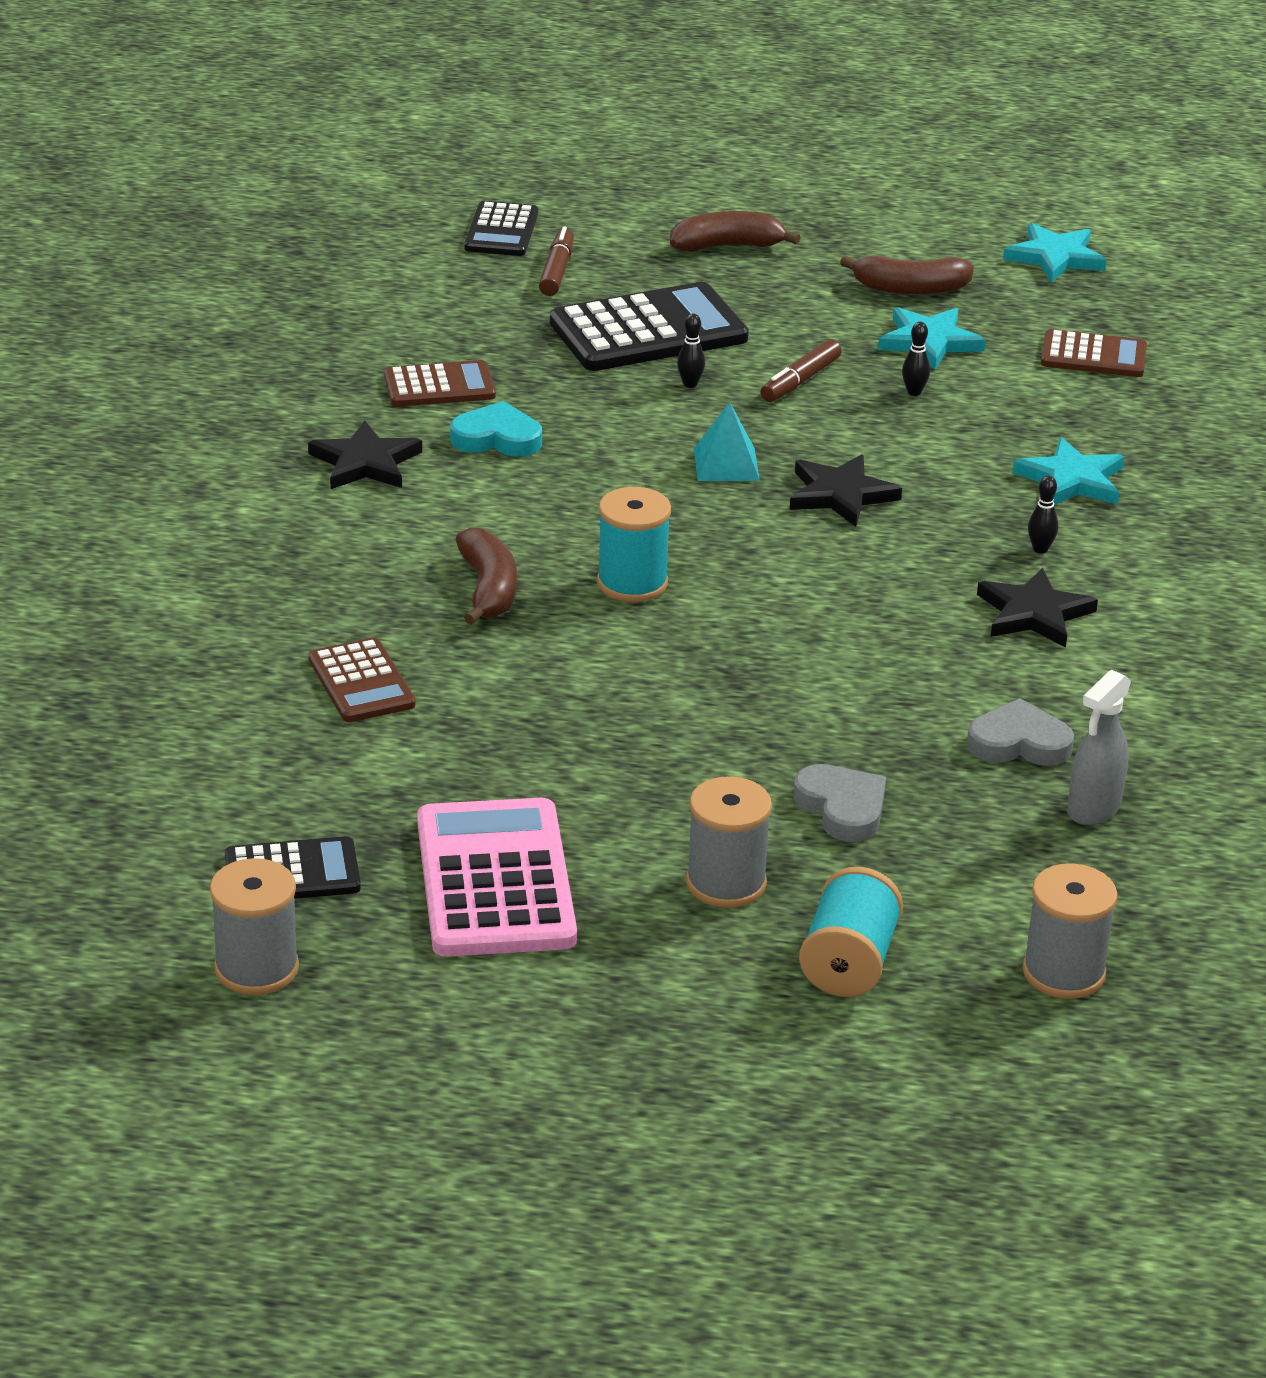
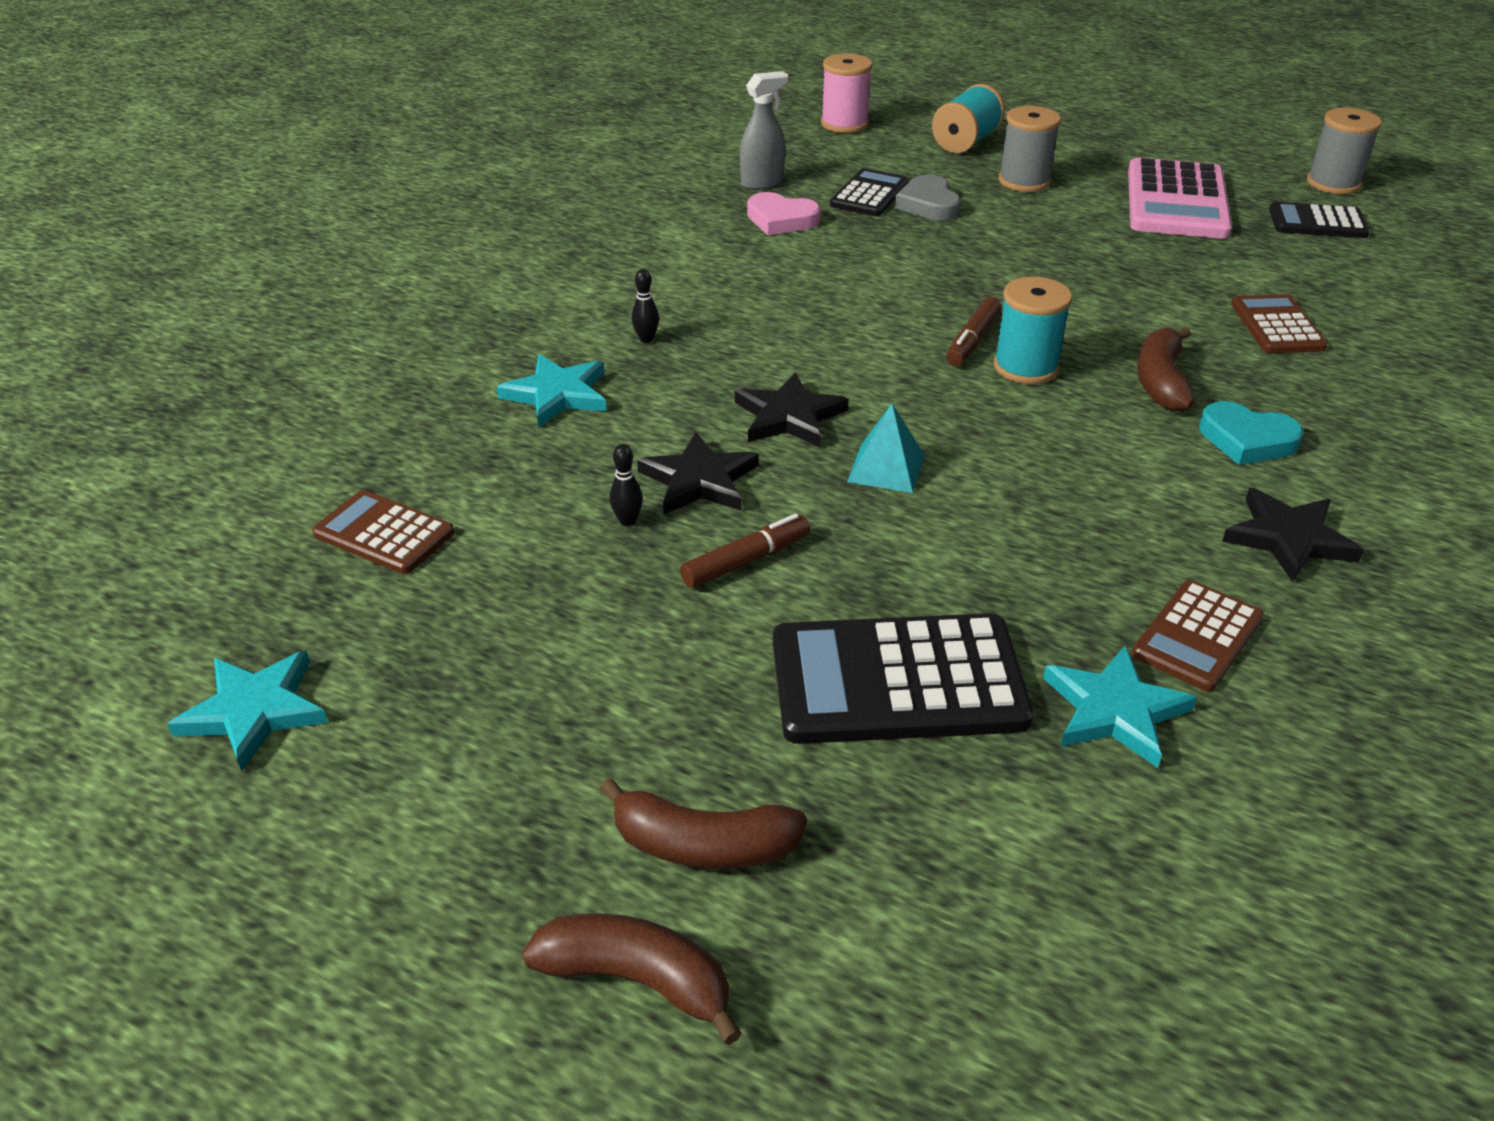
camera: 160 degrees left, 5 degrees up
brown calculator [384,360,496,407] -> brown calculator turned 60 degrees counterclockwise [1132,580,1264,692]
turquoise heart [450,401,542,456] -> turquoise heart moved to [1199,401,1303,465]
black calculator [465,201,538,256] -> black calculator moved to [830,168,909,216]
brown marker [539,227,574,296] -> brown marker moved to [946,297,1002,366]
black bowling pin [677,313,705,388] -> none
brown banana [840,255,974,295] -> brown banana moved to [522,913,742,1045]
turquoise star [878,307,986,370] -> turquoise star moved to [1043,646,1197,768]
grey heart [967,698,1074,766] -> pink heart [747,192,821,235]
black star [977,568,1098,648] -> black star moved to [637,432,759,515]
grey spool [1023,863,1118,999] -> pink spool [821,53,873,133]

